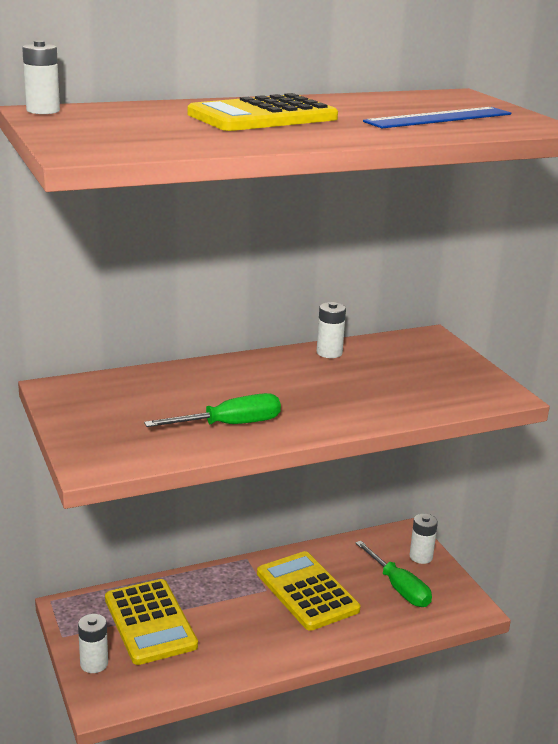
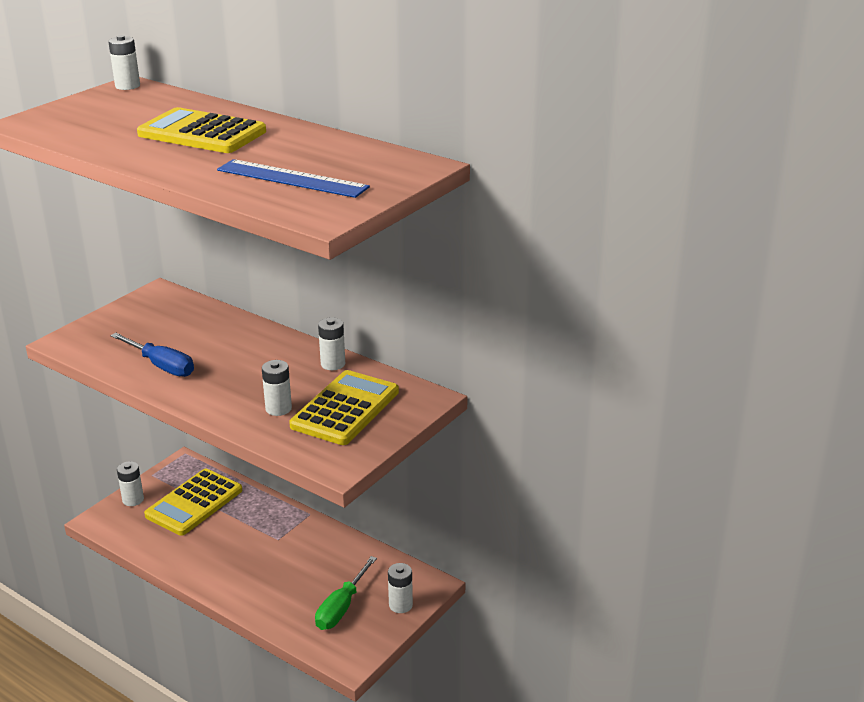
camera: 60 degrees right, 5 degrees up
green screwdriver [144,393,281,427] -> blue screwdriver [111,333,194,377]
yellow calculator [257,551,360,631] -> yellow calculator moved to [289,370,399,445]
none -> white battery [262,360,292,416]

